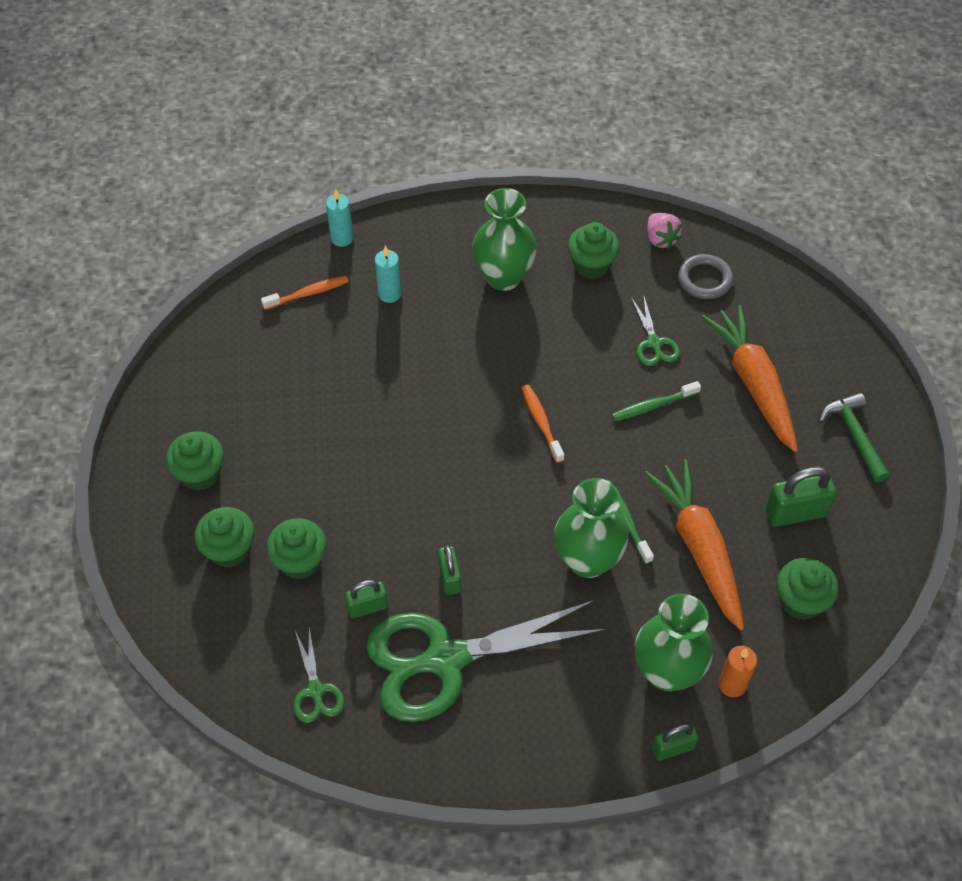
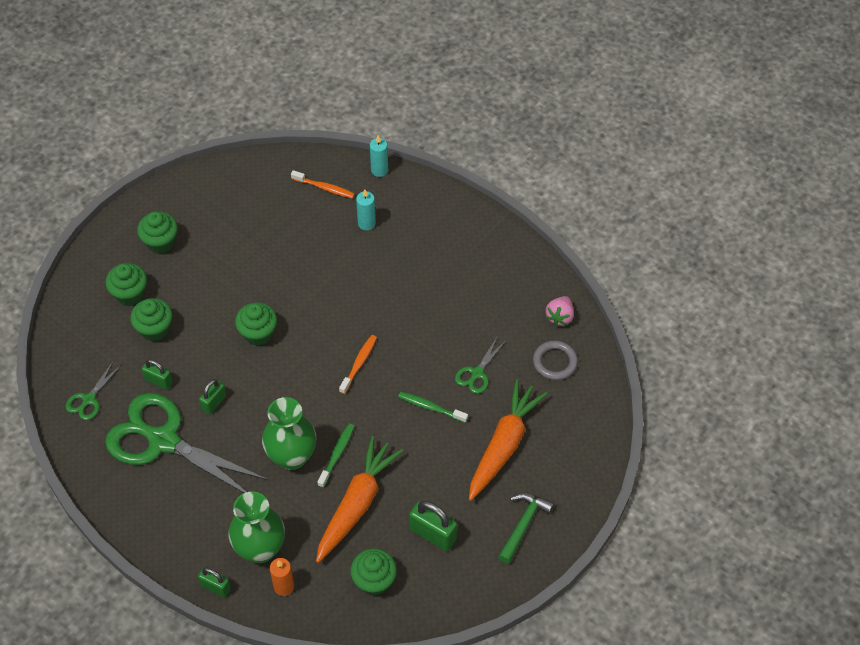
camera: 45 degrees right, 0 degrees up
green vase [472,188,537,291] -> none
green cupcake [568,222,620,279] -> green cupcake moved to [235,302,277,346]

